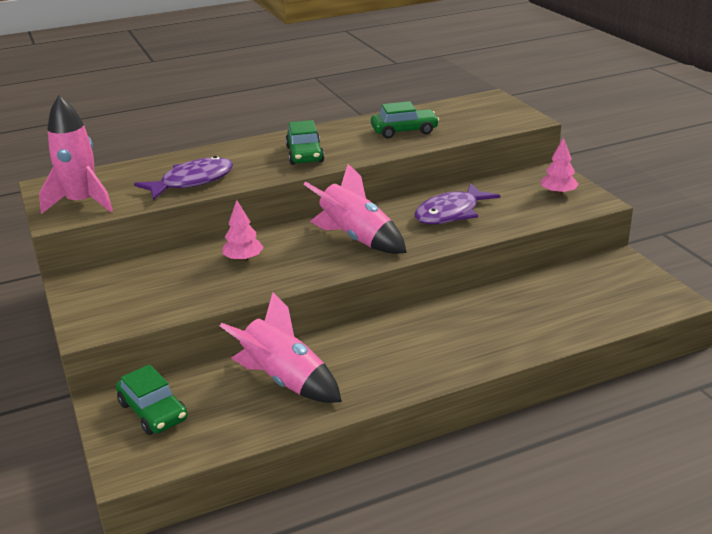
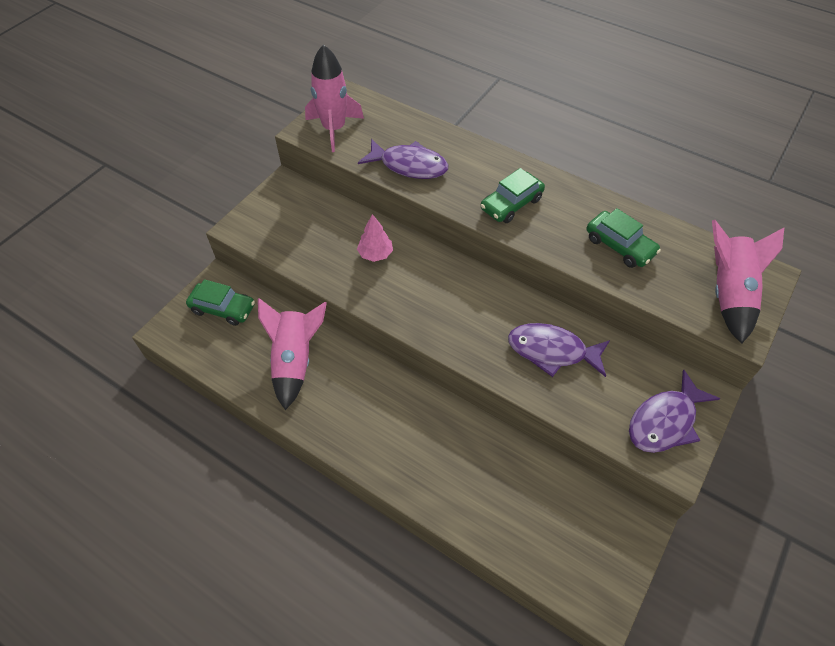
camera: 55 degrees right, 25 degrees up
green car [116,364,188,435] -> green car turned 90 degrees counterclockwise [186,279,255,326]
pink rocket [304,164,407,254] -> pink rocket moved to [712,220,784,344]
pink tree [541,137,579,195] -> purple fish [629,369,720,453]

